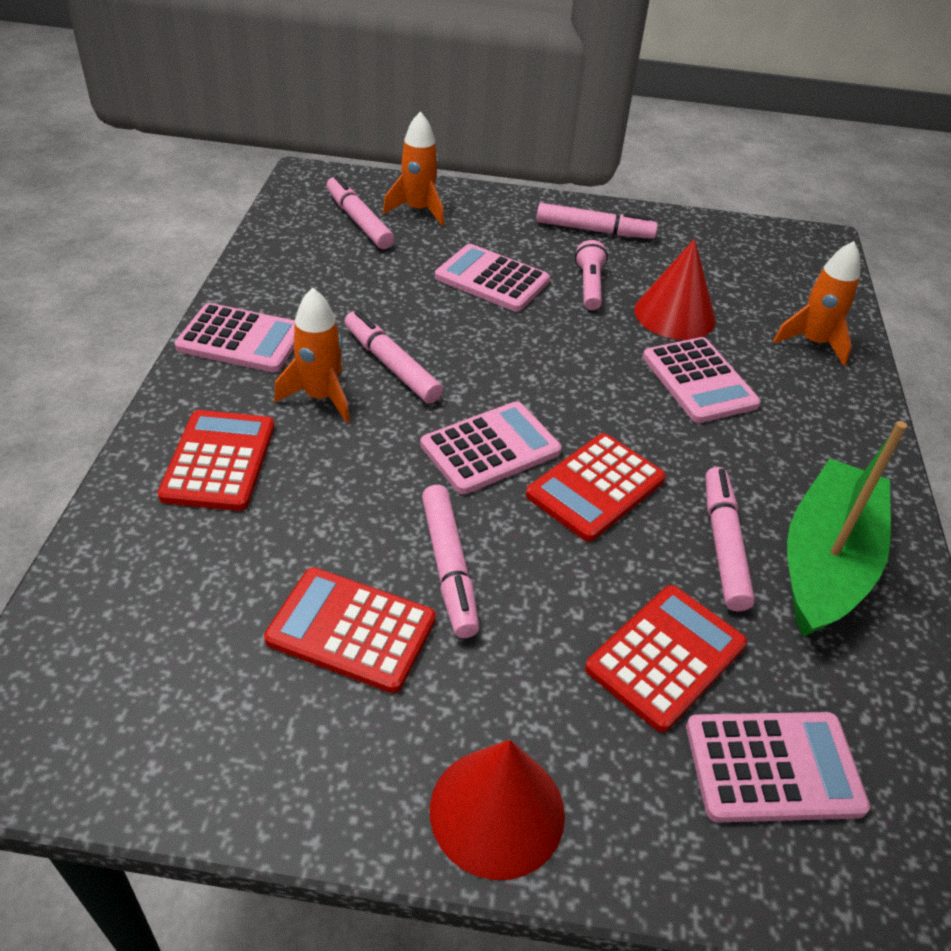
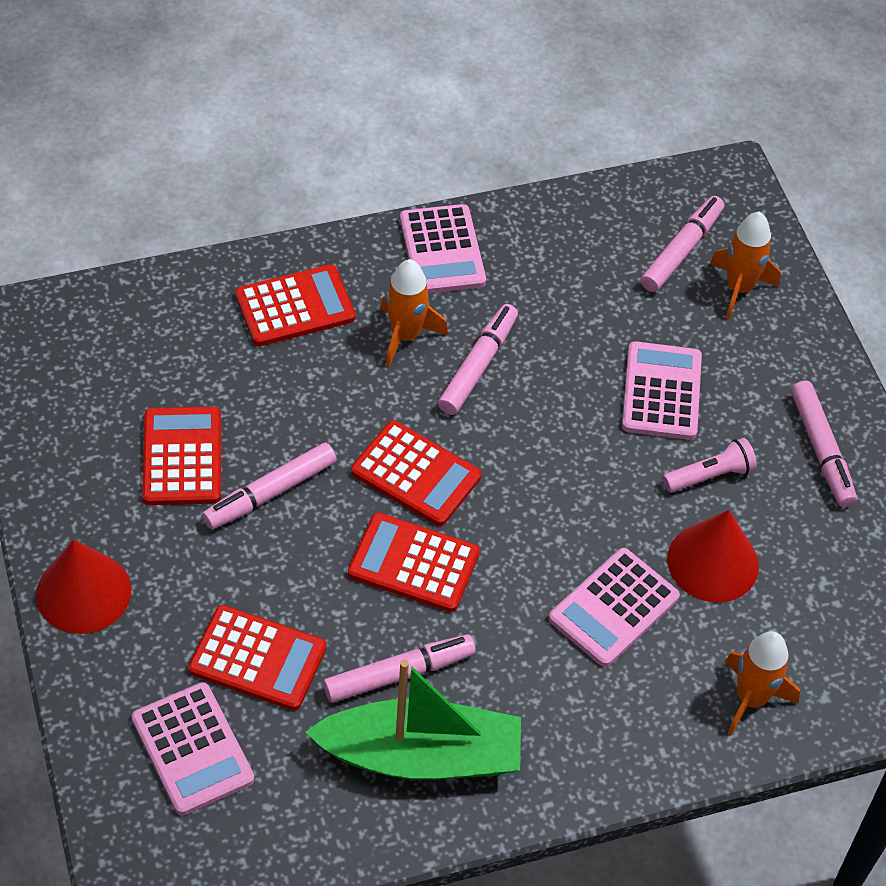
camera: 65 degrees right, 10 degrees up
pink calculator [420,401,562,494] -> red calculator [351,420,481,526]

